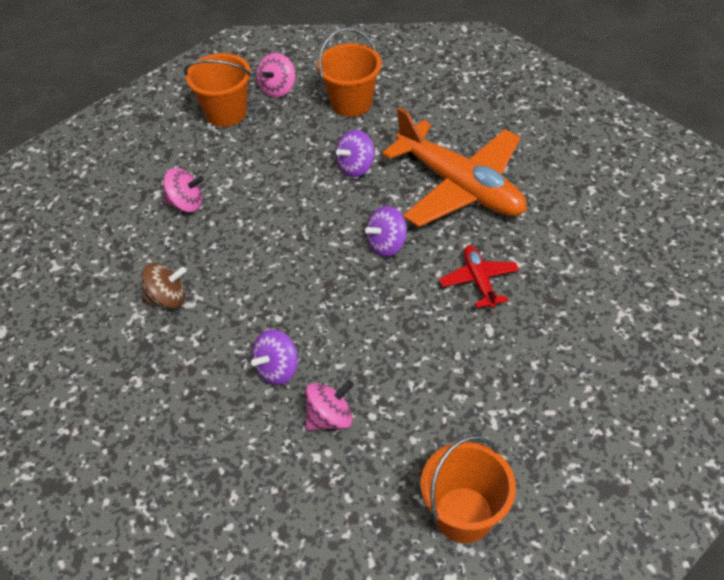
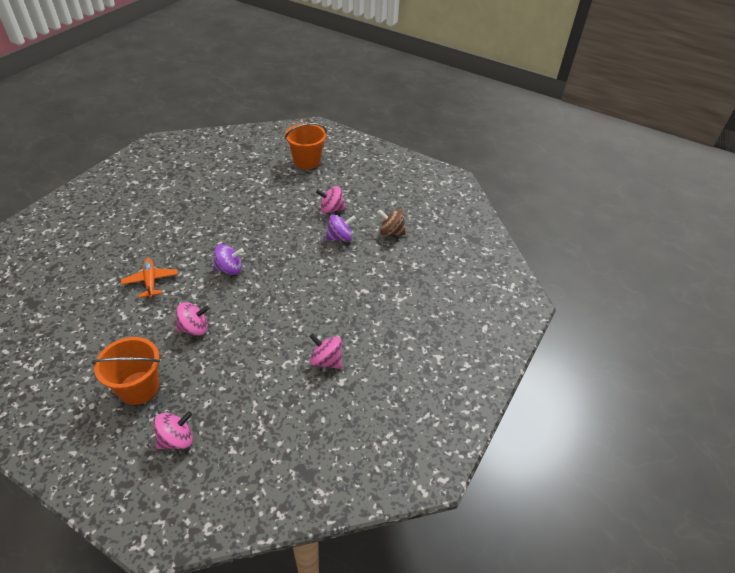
camera: 155 degrees left, 5 degrees down
brown spinning top [142,263,186,309] -> brown spinning top moved to [378,210,406,236]
orange bucket [184,53,252,127] -> none
purple spinning top [336,130,374,177] -> pink spinning top [176,302,209,336]
orange plane [382,107,527,227] -> orange plane [121,258,178,298], size x0.46
red plane [439,245,519,308] -> none

